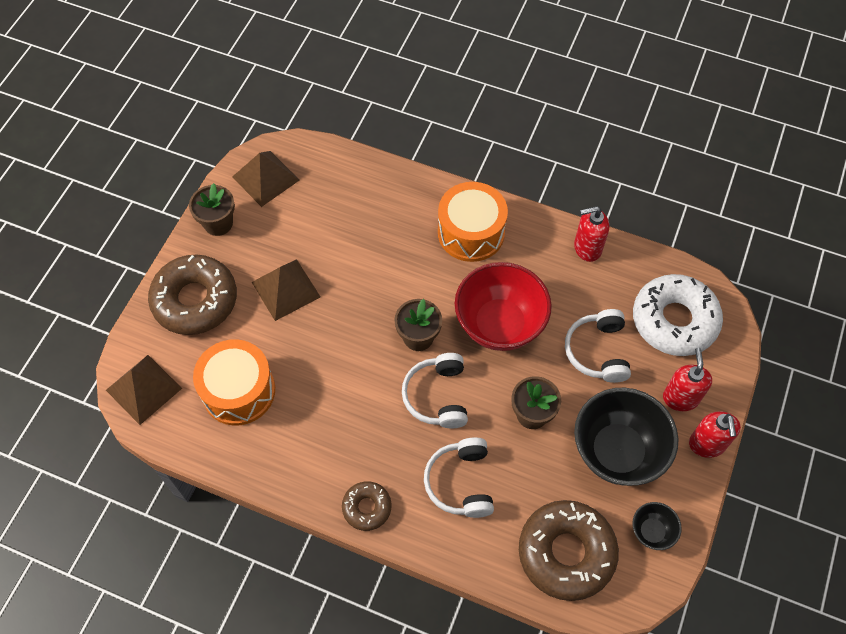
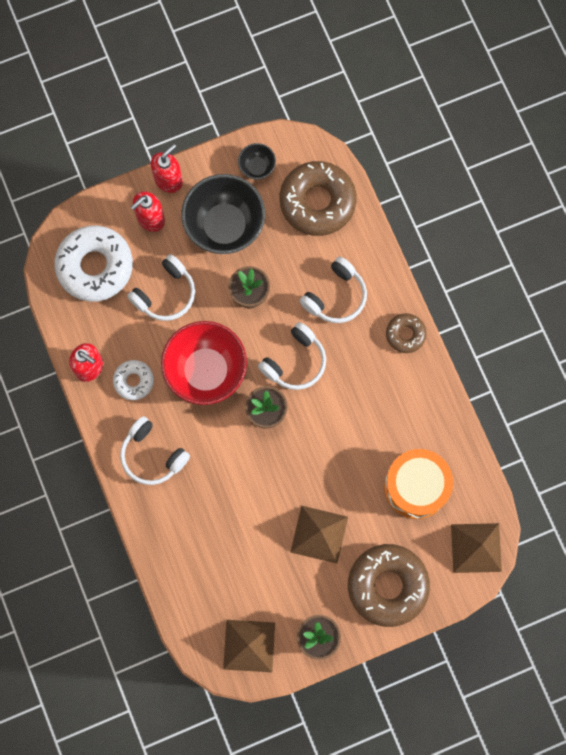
camera: 135 degrees left, 15 degrees up
orange drum [438,182,508,262] -> white headphones [120,416,190,485]
none -> white donut [113,360,154,400]

